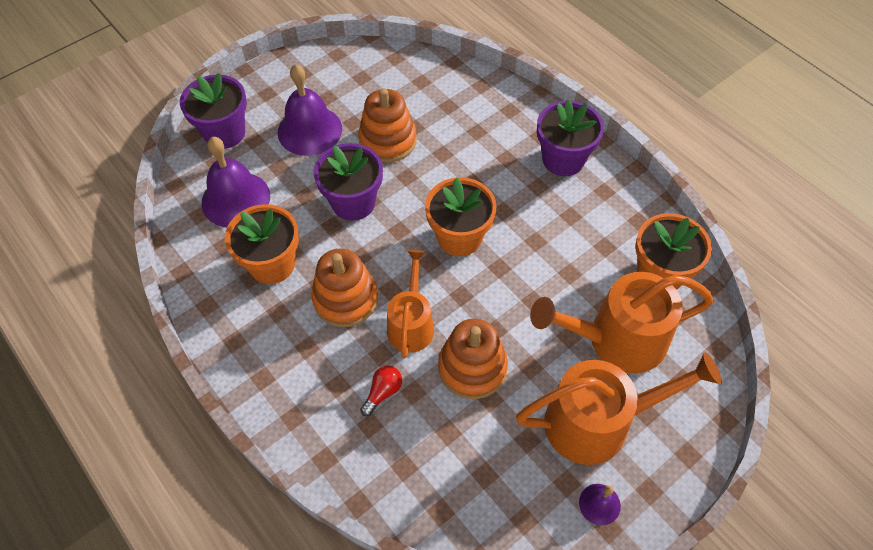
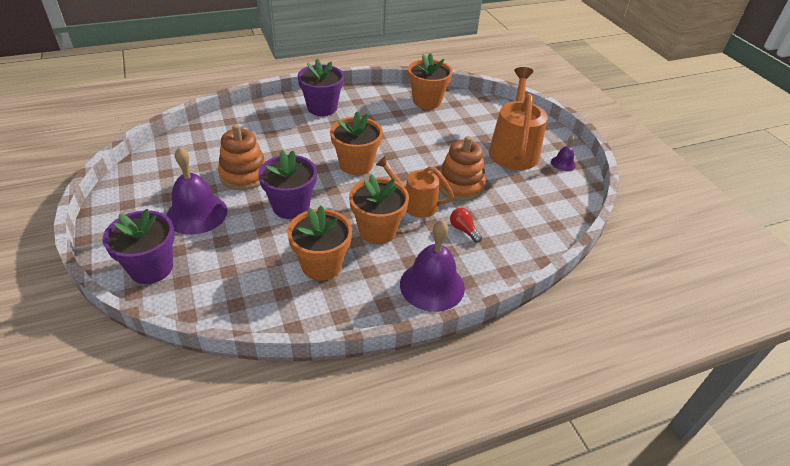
camera: 75 degrees left, 15 degrees down
purple bell [202,137,270,227] -> purple bell moved to [400,220,465,312]
orange stacking toy [311,248,378,327] -> orange flower pot [349,175,409,244]
orange watering can [530,272,714,373] -> none

